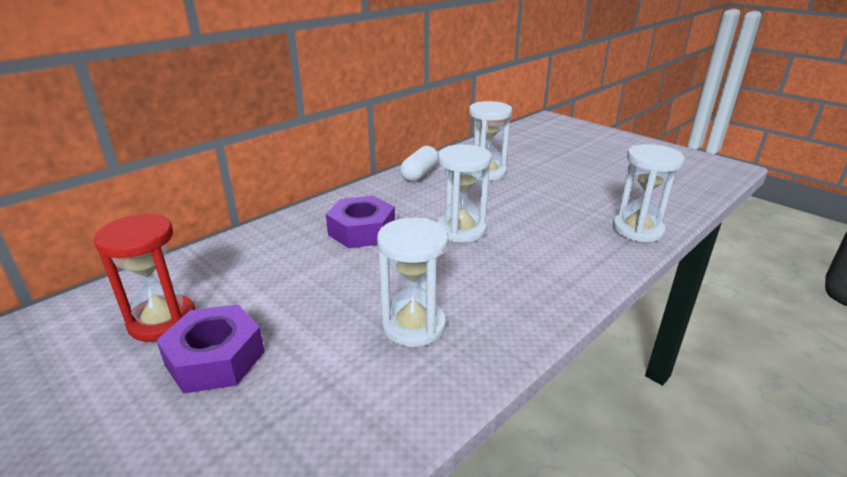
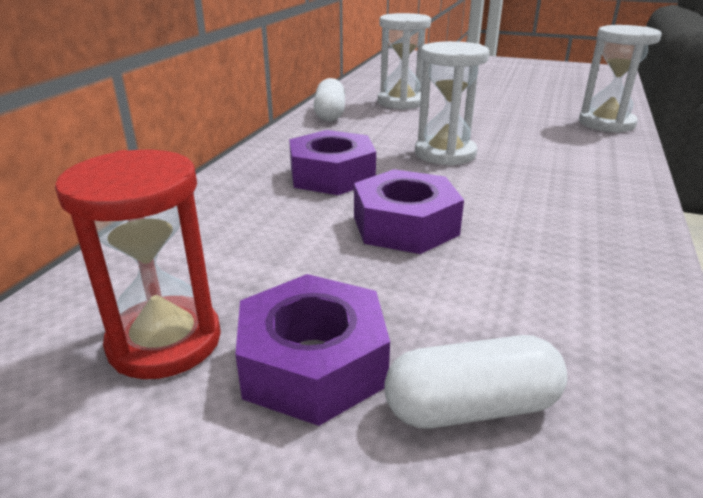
camera: 25 degrees left, 0 degrees up
white hourglass [377,218,448,347] -> none
none -> purple nut [354,169,464,254]
none -> white capsule [384,335,567,428]

